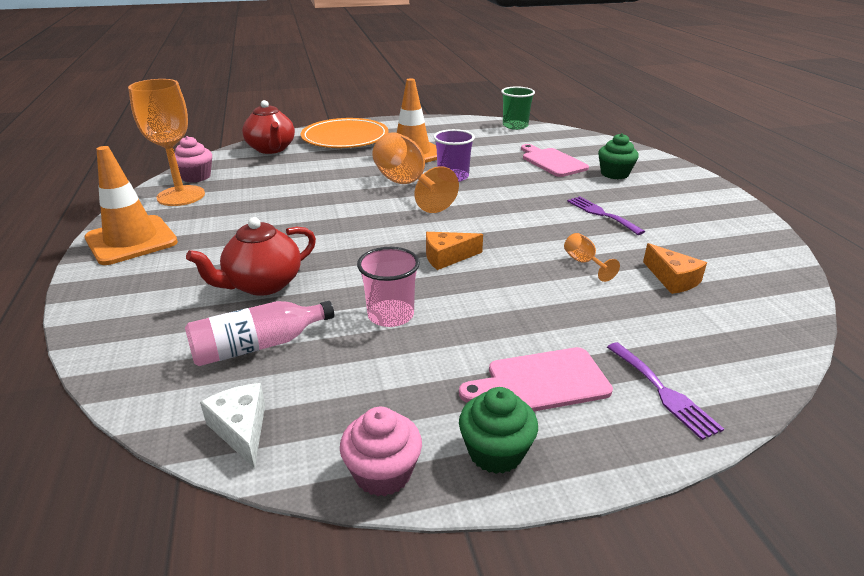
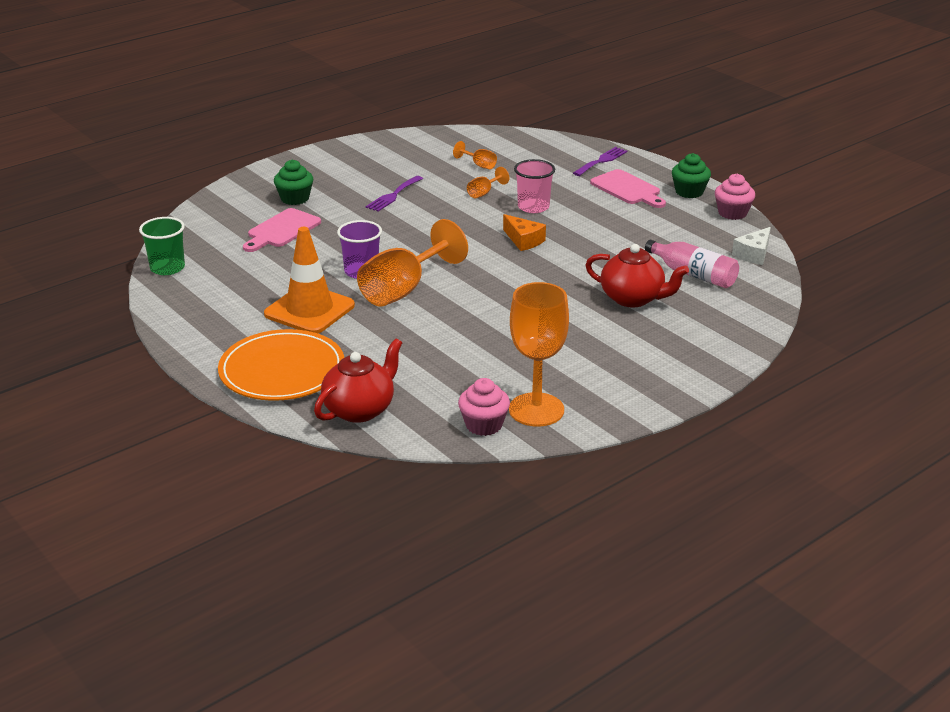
camera: 115 degrees left, 0 degrees up
orange traffic cone [85,146,178,265] -> none
pink cup [357,247,420,327] -> pink cup moved to [514,159,555,213]
orange cheese [643,243,707,294] -> orange goblet [453,141,497,169]

